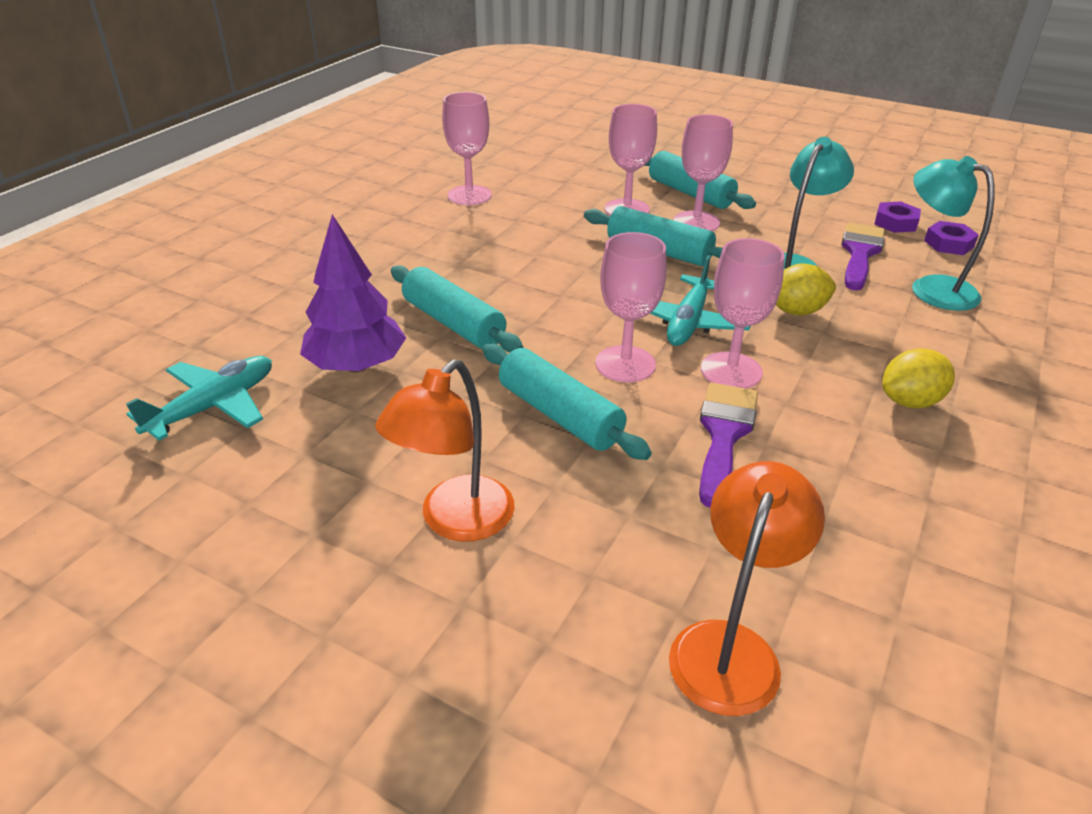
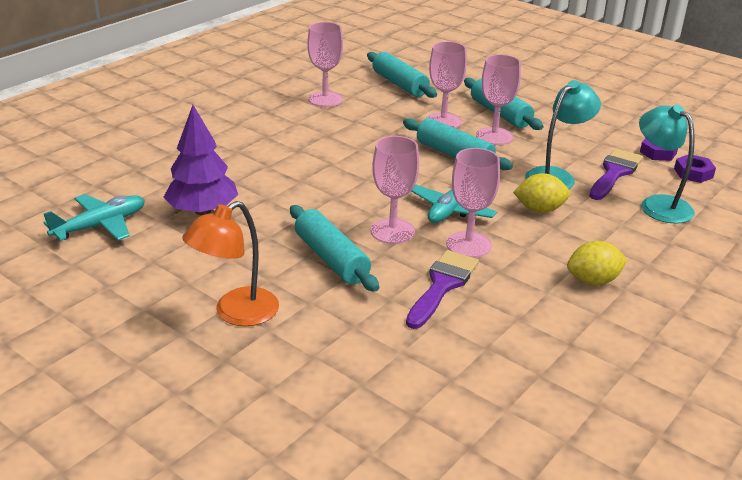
camera: 10 degrees right, 5 degrees down
turquoise rolling pin [391,265,523,352] -> turquoise rolling pin moved to [367,52,437,98]
orange lamp [669,461,825,716] -> none

